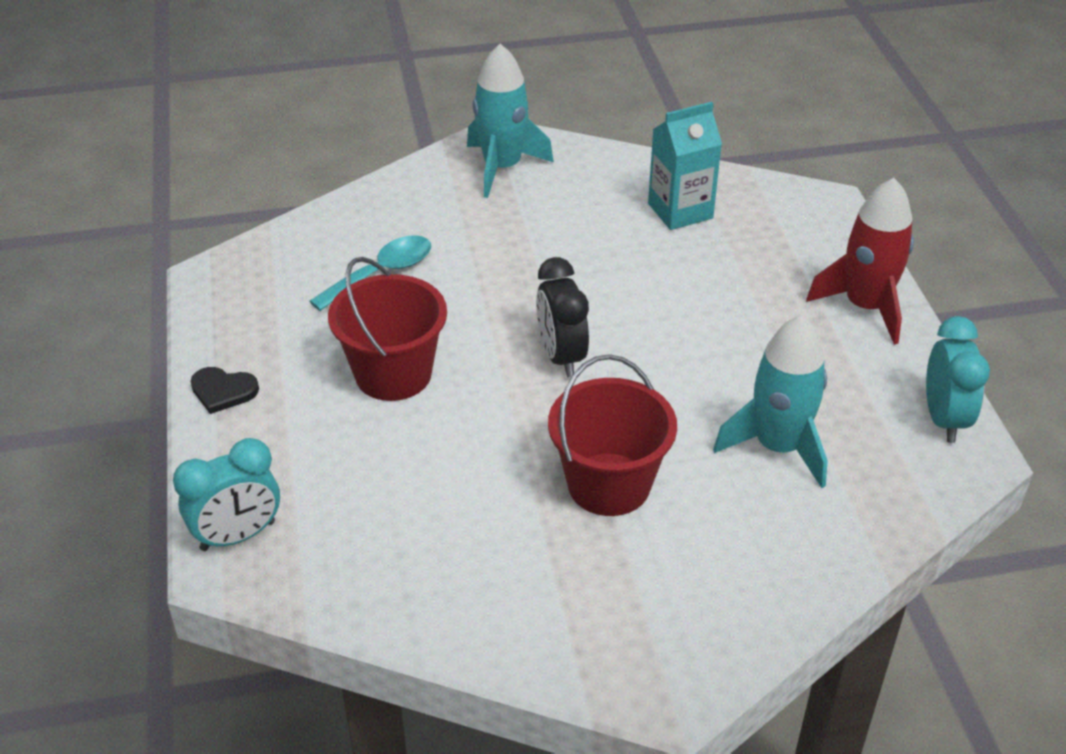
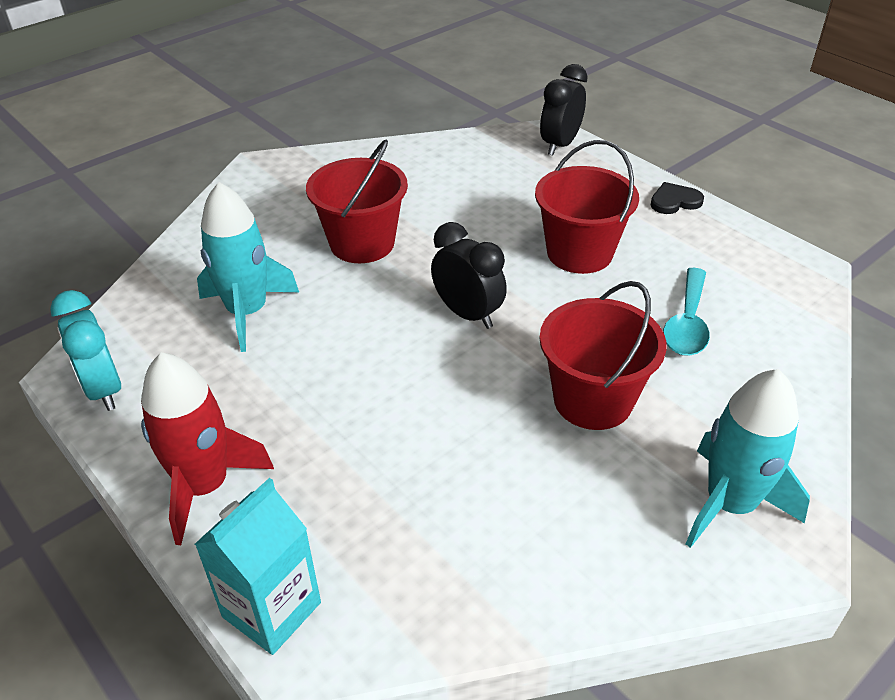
camera: 150 degrees right, 0 degrees up
turquoise clock [173,438,280,551] -> black clock [540,64,588,155]
turquoise carton [648,102,722,230] -> turquoise carton moved to [195,478,321,655]
none -> red bucket [540,281,666,430]

